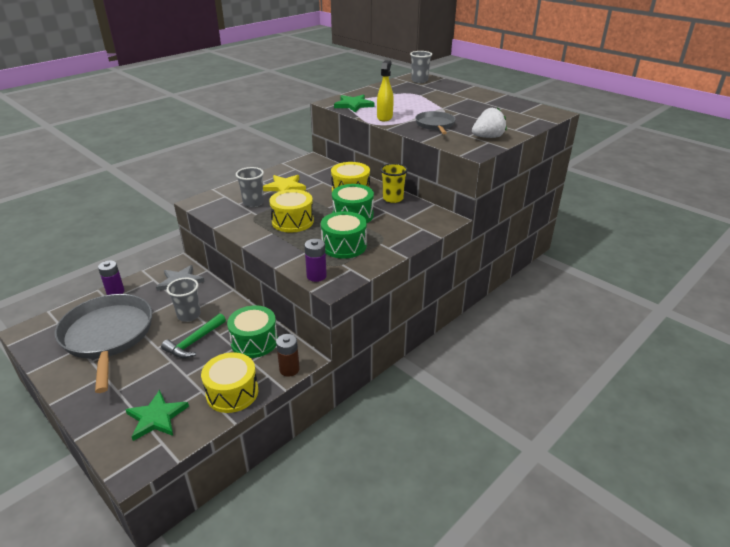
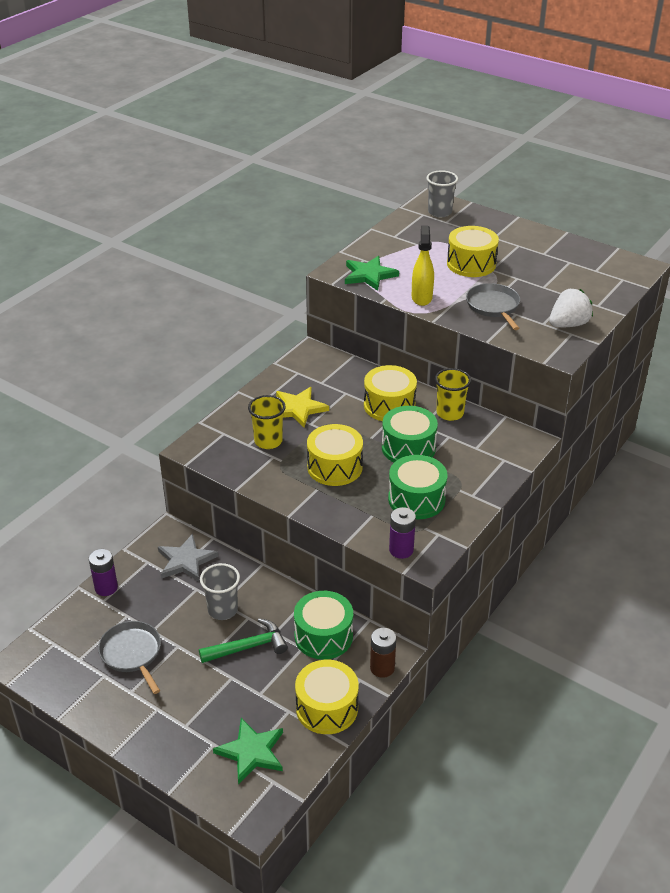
camera: 10 degrees left, 5 degrees up
grey pan [55,294,152,393] -> grey pan [98,621,161,694], size x0.53
green hammer [161,313,226,358] -> green hammer turned 135 degrees counterclockwise [199,618,288,663]
grey cup [236,167,264,207] -> yellow cup [248,395,286,449]
none -> yellow drum [447,226,499,277]

